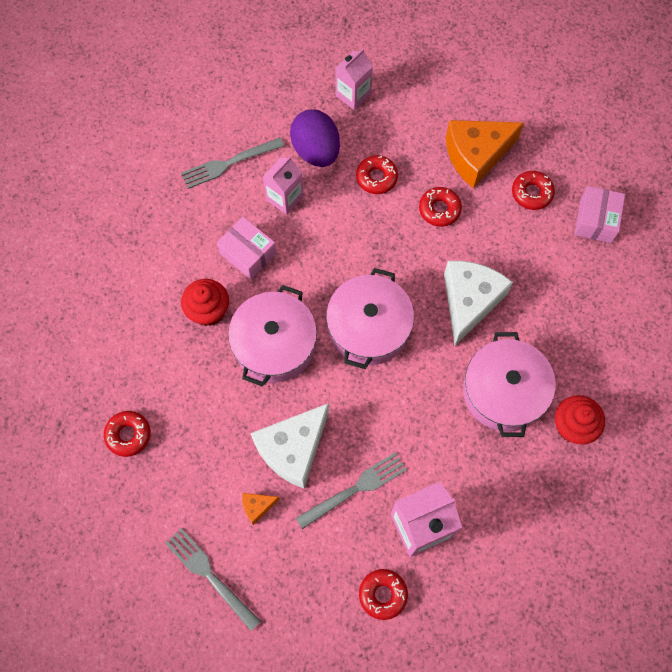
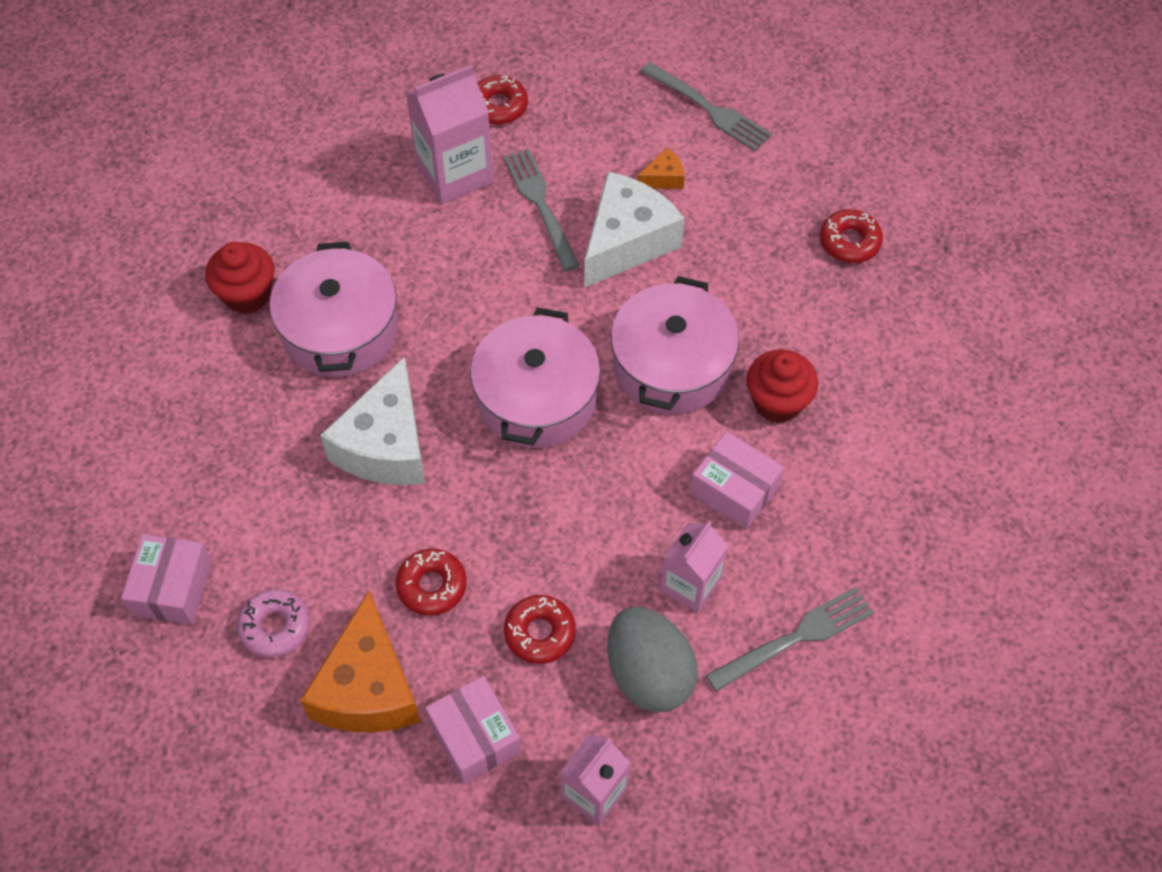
camera: 175 degrees right, 10 degrees down
purple egg [290,109,340,167] -> grey egg [607,607,698,712]
grey fork [296,452,407,529] -> grey fork turned 105 degrees clockwise [504,148,580,271]
orange cheese [446,120,524,188] -> orange cheese turned 120 degrees clockwise [300,591,420,733]
red donut [512,171,555,210] -> pink donut [237,589,310,658]
none -> pink box [425,676,521,784]

